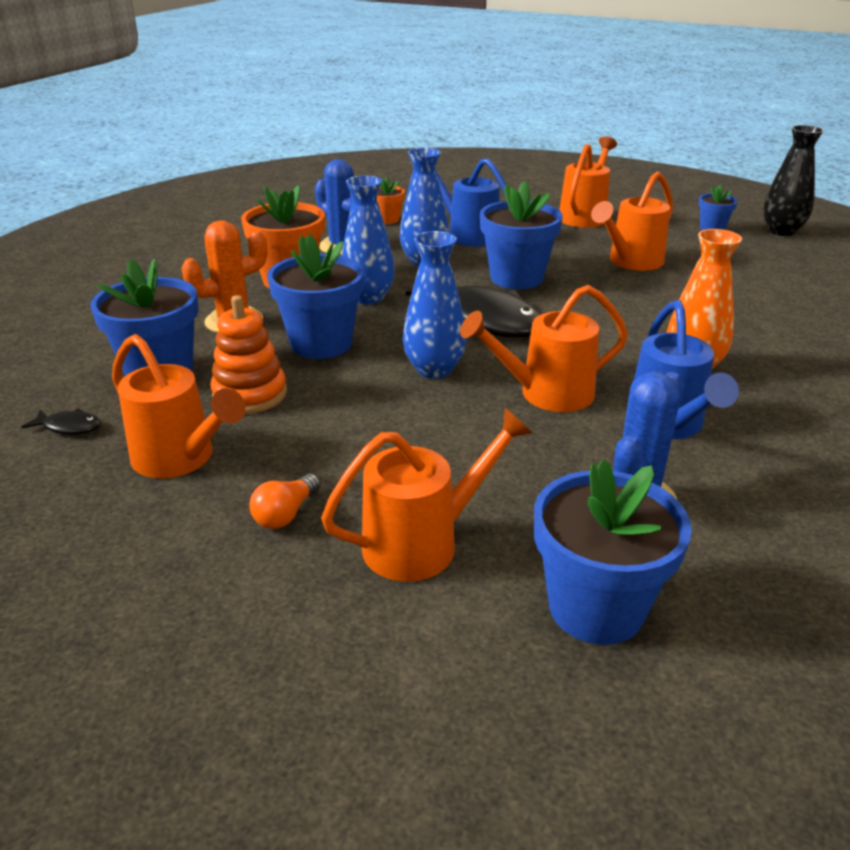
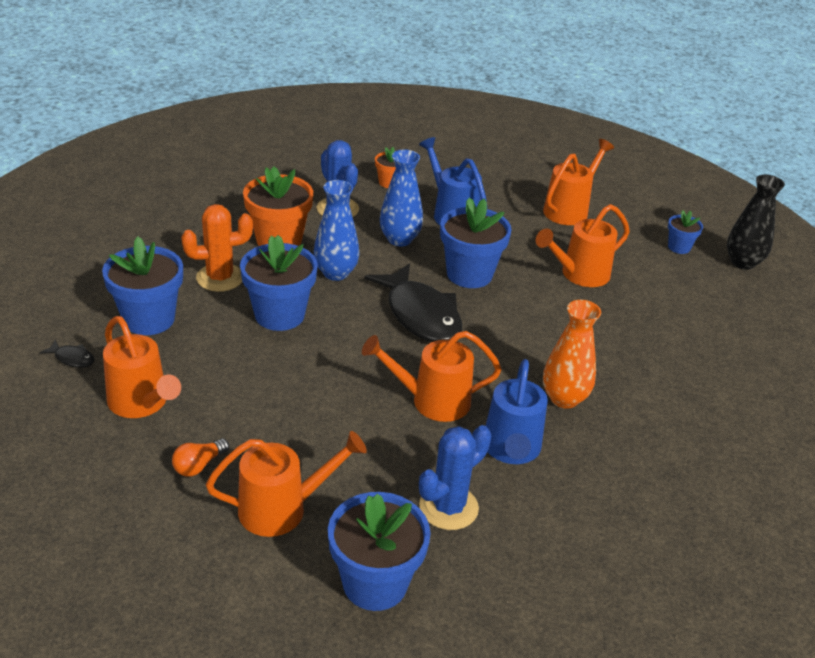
camera: 10 degrees right, 5 degrees up
orange stacking toy [210,295,287,414] -> none
blue vase [403,231,467,379] -> none

